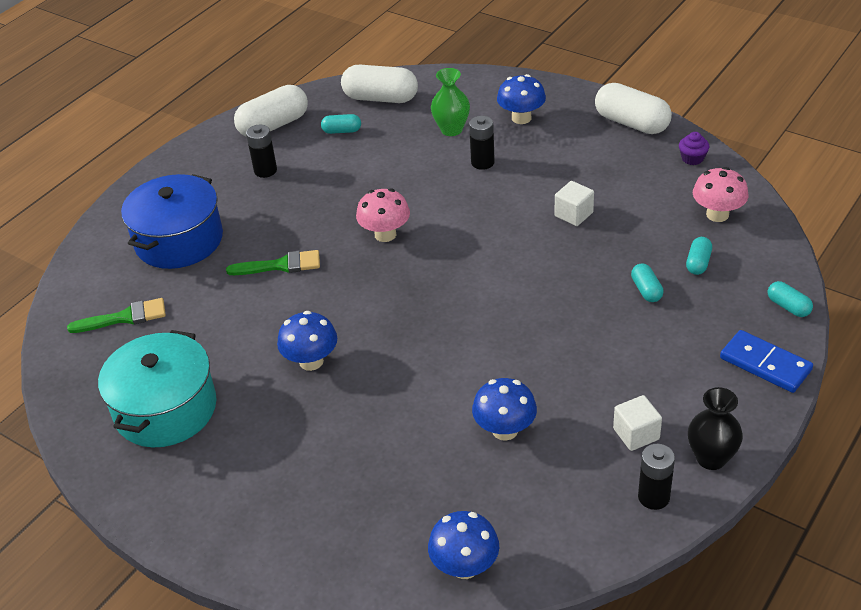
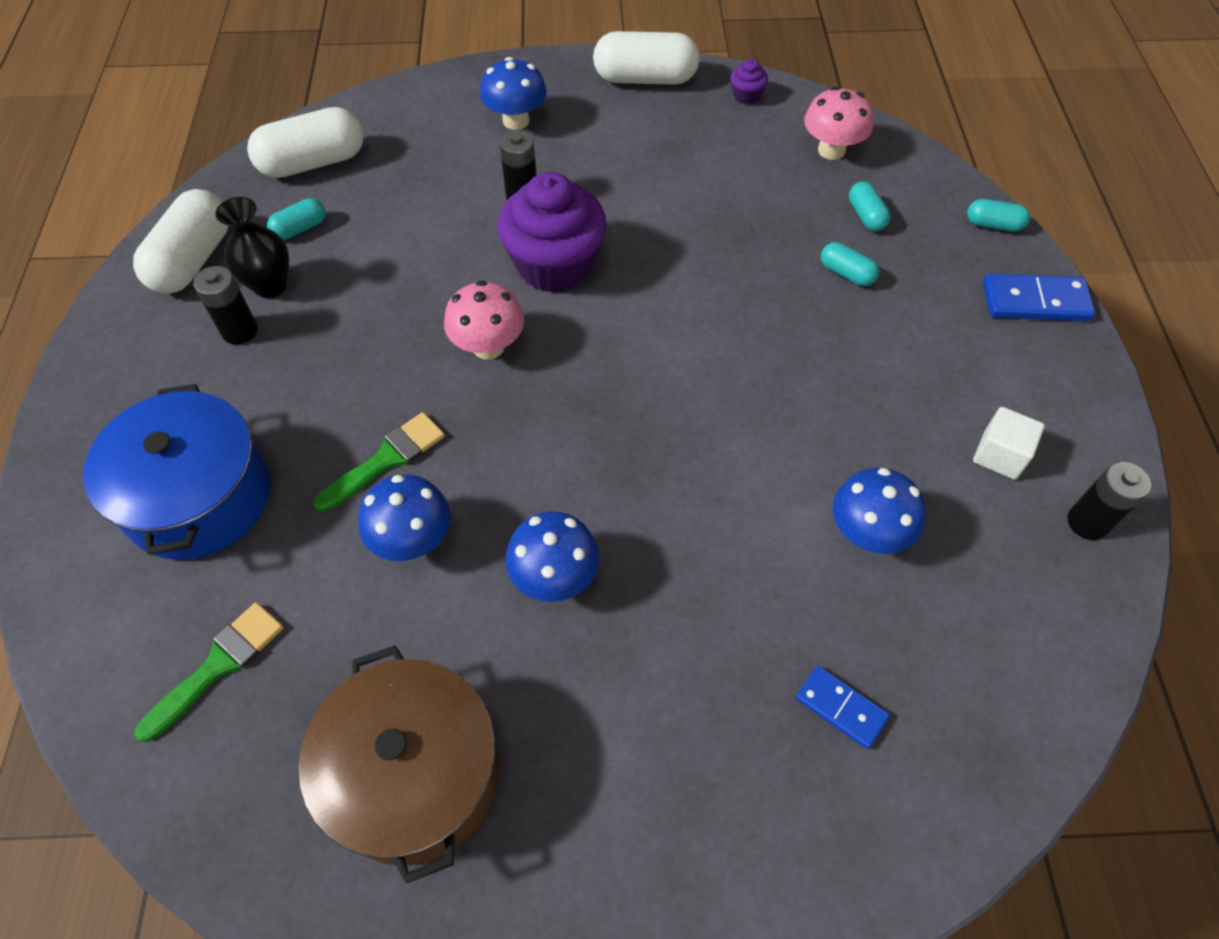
camera: 40 degrees left, 15 degrees up
turquoise pot [98,330,217,447] -> brown pot [299,645,499,884]
blue mushroom [428,511,499,579] -> blue mushroom moved to [358,474,451,561]
green vase [431,68,470,136] -> none
white cube [555,181,594,226] -> none
black vase [688,387,743,470] -> black vase moved to [216,197,289,298]
none -> purple cupcake [497,172,607,293]
none -> blue domino [796,666,890,749]

